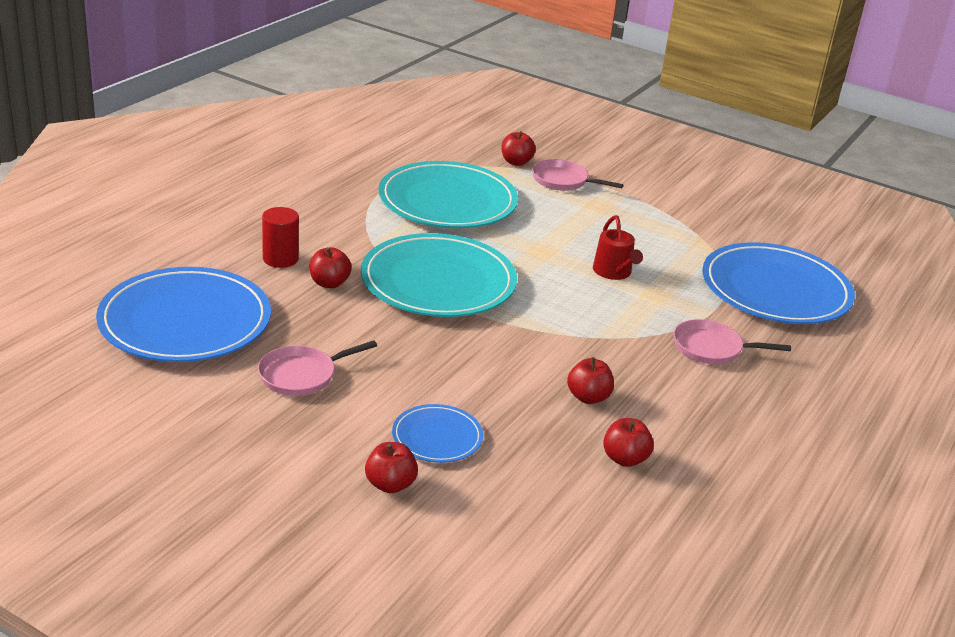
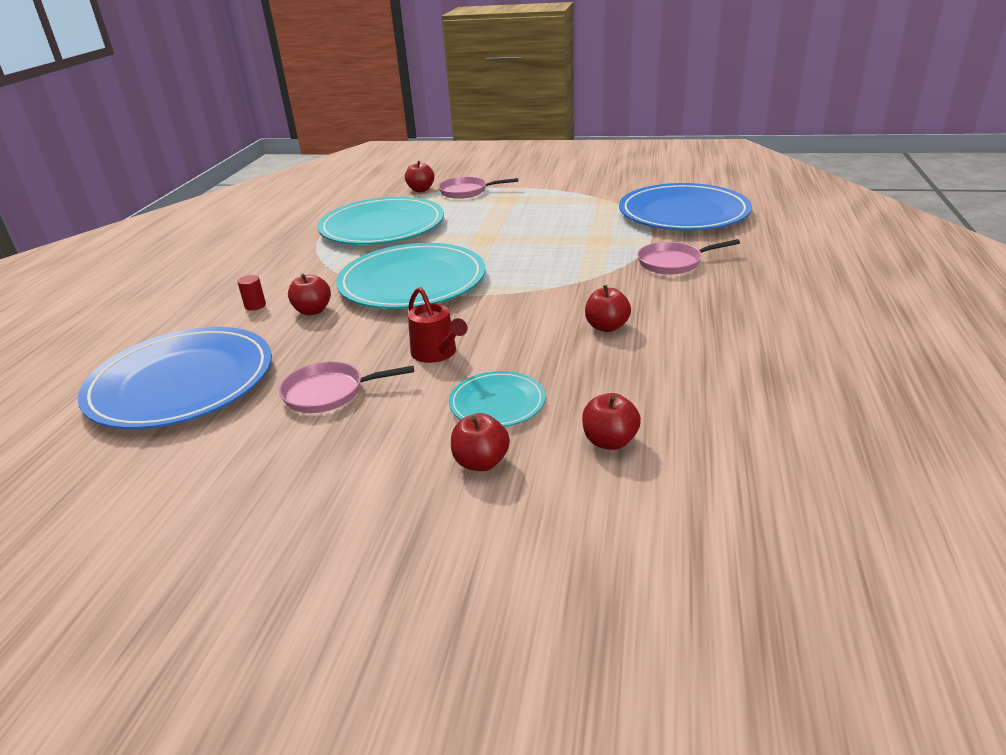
camera: 15 degrees left, 0 degrees up
pink pan [258,340,377,396] -> pink pan turned 45 degrees clockwise [279,361,414,413]
red cylinder [262,207,299,268] -> red cylinder [237,275,266,311], size x0.59
blue plate [392,404,483,463] -> turquoise plate [449,371,545,427]
red watering can [593,215,643,280] -> red watering can moved to [408,287,467,363]
red apple [603,418,654,467] -> red apple moved to [582,393,641,450]

